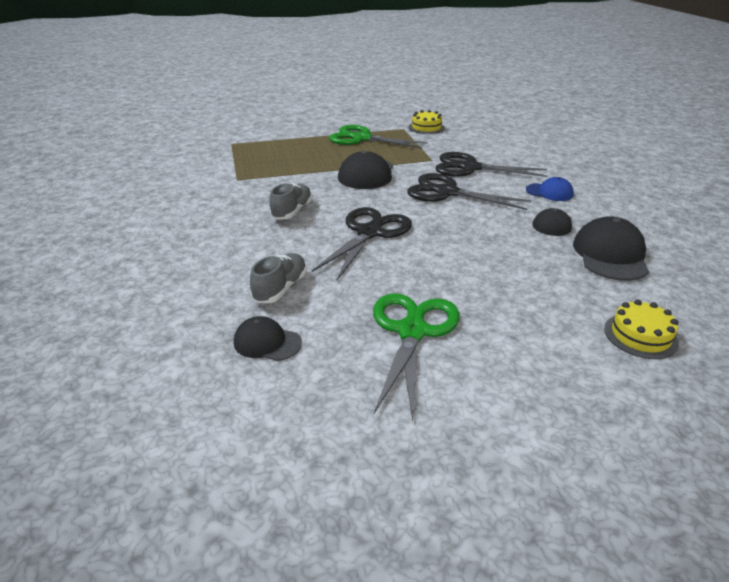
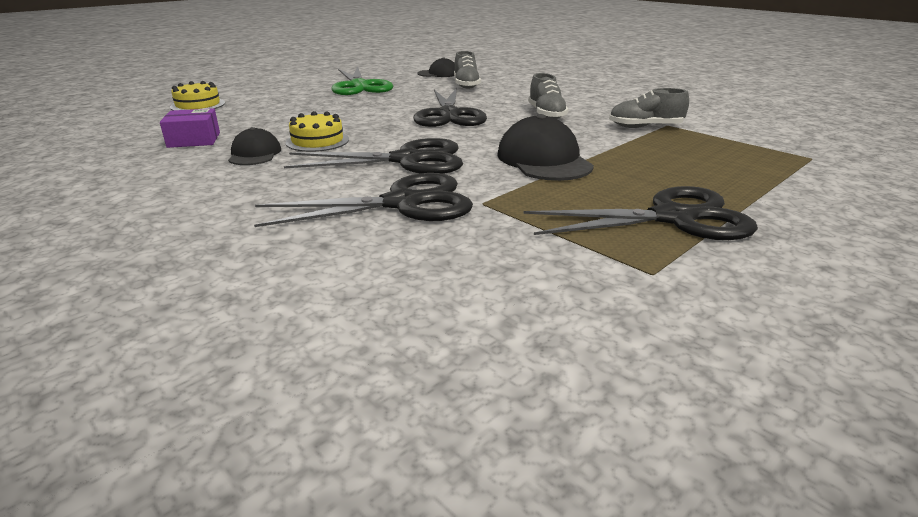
camera: 150 degrees right, 5 degrees down
green scissors [329,125,428,149] -> black scissors [523,186,758,240]
yellow cake [409,110,445,134] -> yellow cake moved to [286,111,349,152]
blue cap [526,177,574,201] -> none
black cap [573,216,649,281] -> purple box [160,108,220,148]
none -> grey shoe [609,88,689,128]

